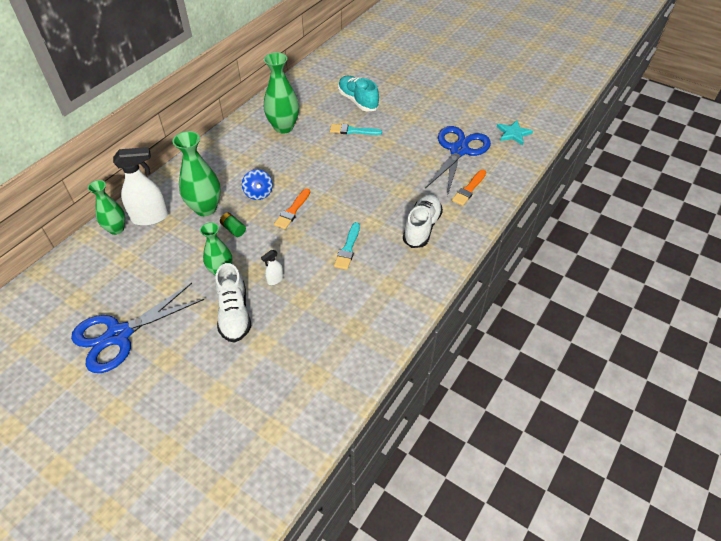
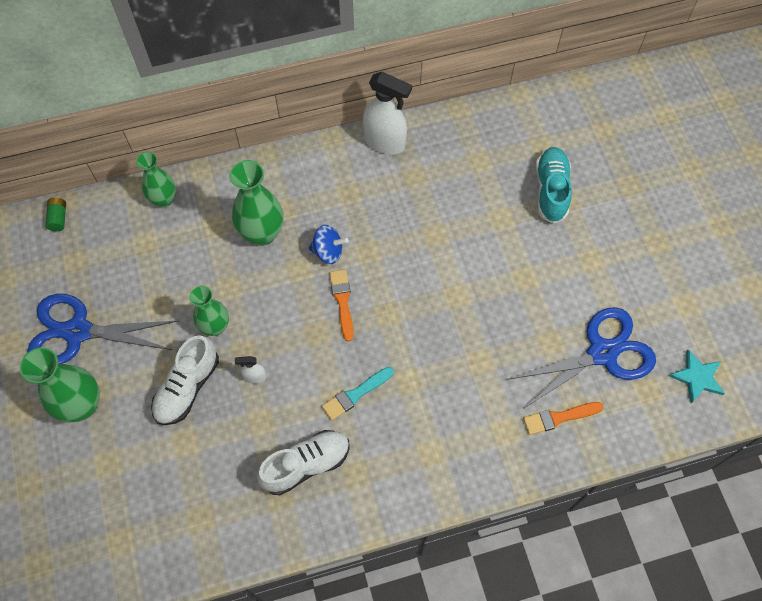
camera: 40 degrees right, 15 degrees up
white spray bottle [113,147,168,226] -> white spray bottle moved to [363,72,412,154]
green battery [220,213,246,237] -> green battery moved to [45,197,66,231]
blue spinning top [242,169,273,200] -> blue spinning top turned 105 degrees counterclockwise [308,225,349,264]
green vase [264,52,299,134] -> green vase moved to [20,347,100,423]
orange brush [274,188,310,229] -> orange brush turned 105 degrees clockwise [329,269,354,342]
turquoise brush [330,124,382,135] -> none
white shoe [403,194,443,248] -> white shoe moved to [257,430,350,495]

